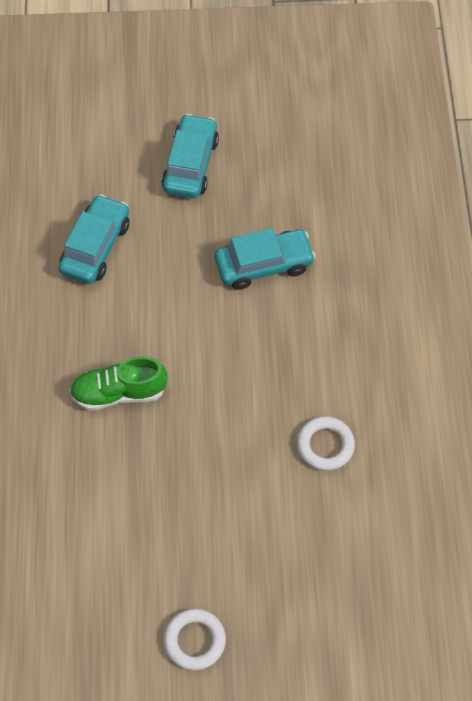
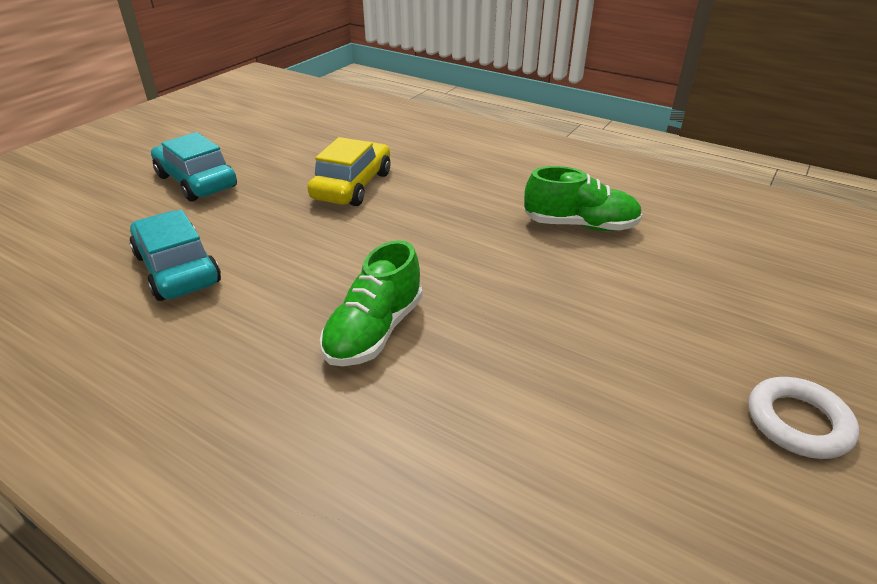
camera: 55 degrees left, 25 degrees down
turquoise car [215,228,316,290] -> yellow car [307,137,390,206]
white ring [297,416,355,471] -> green shoe [524,166,642,231]

